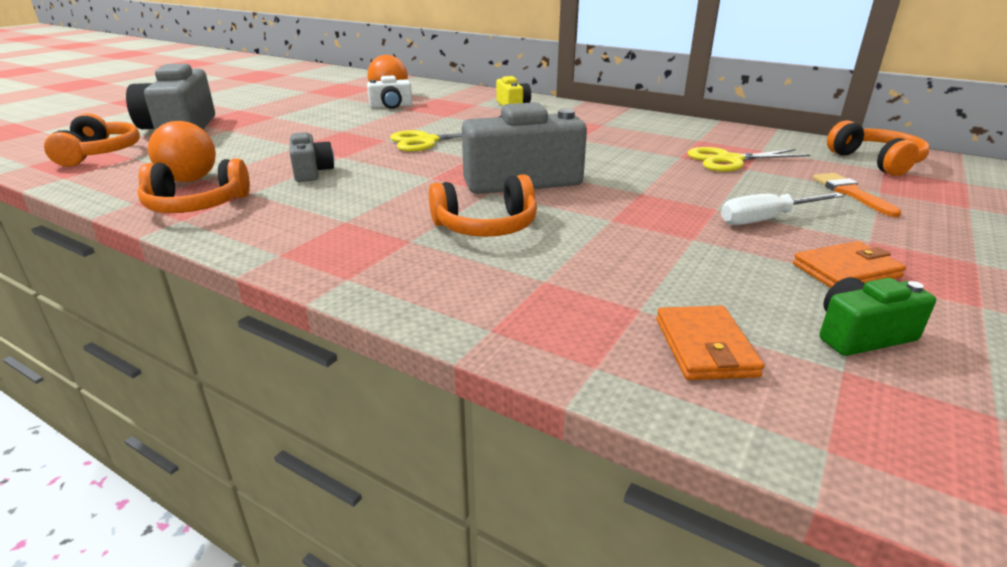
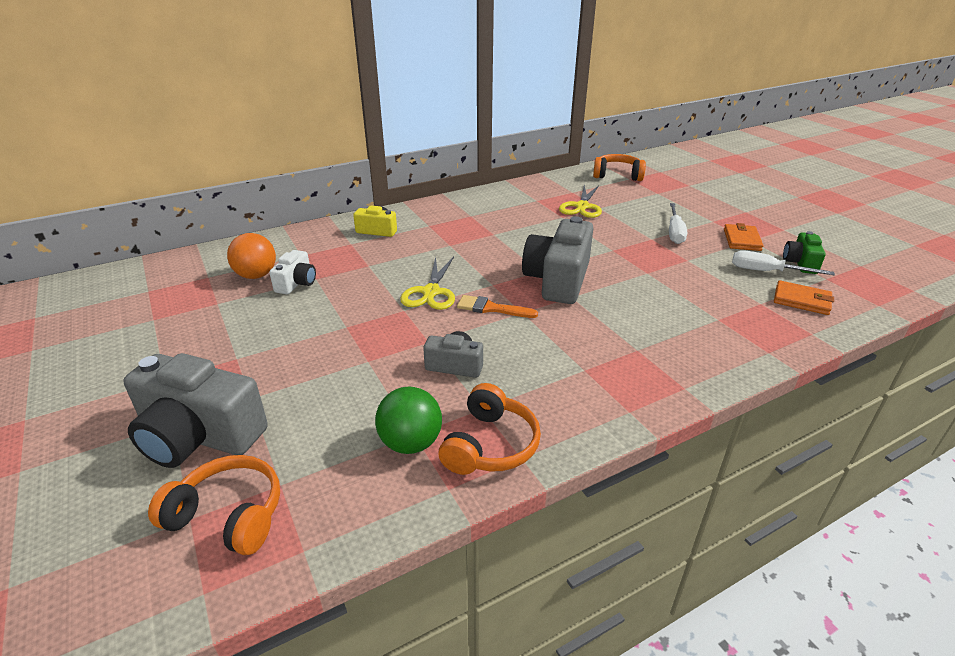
camera: 60 degrees left, 5 degrees up
orange ball [148,121,216,182] -> green ball [375,387,442,454]
orange headphones [429,174,537,237] -> none
orange brush [813,173,902,217] -> orange brush moved to [457,295,538,318]
none -> white screwdriver [732,250,835,275]

